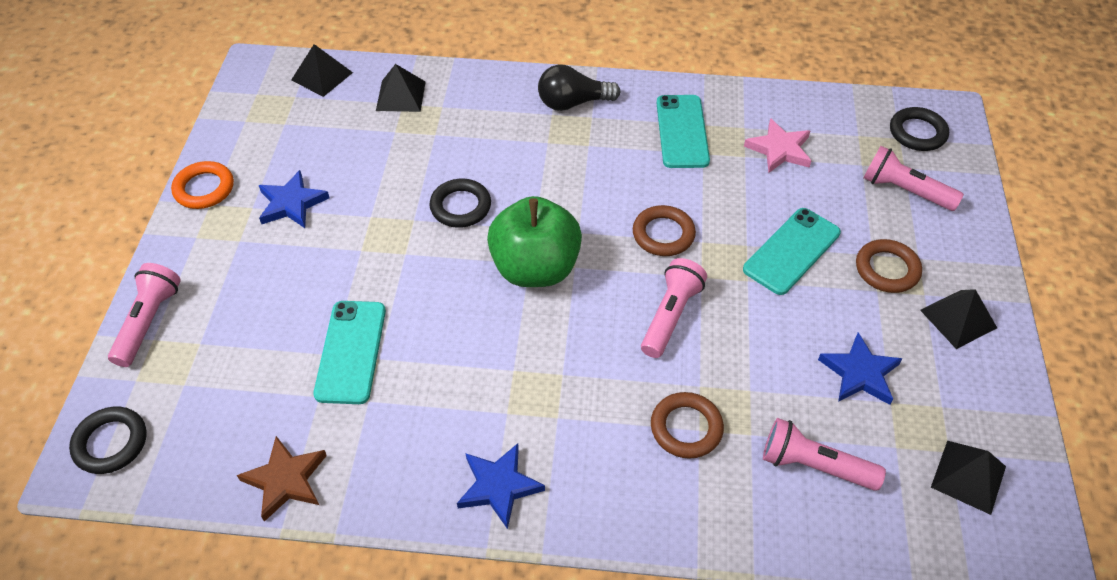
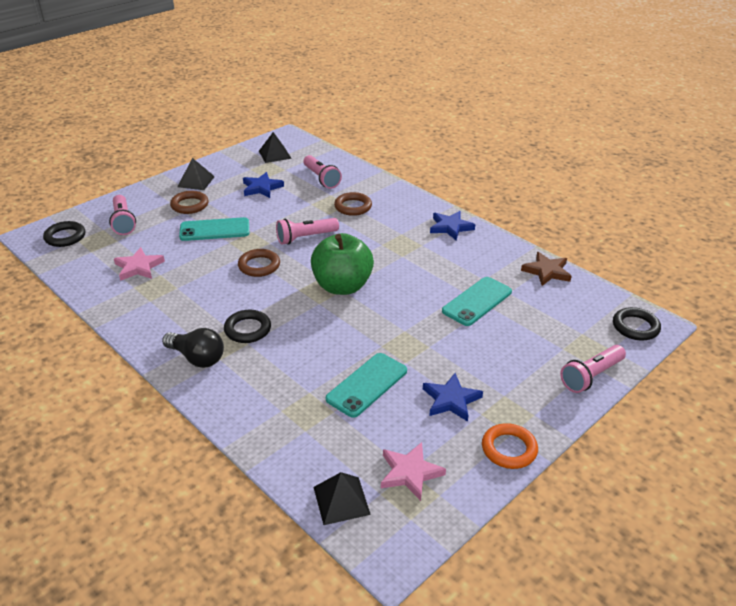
camera: 140 degrees left, 15 degrees down
black pyramid [376,64,426,112] -> none
black ring [430,179,491,228] -> black ring moved to [224,310,271,343]
turquoise phone [657,95,710,168] -> turquoise phone moved to [326,353,407,418]
none -> pink star [381,442,446,501]

